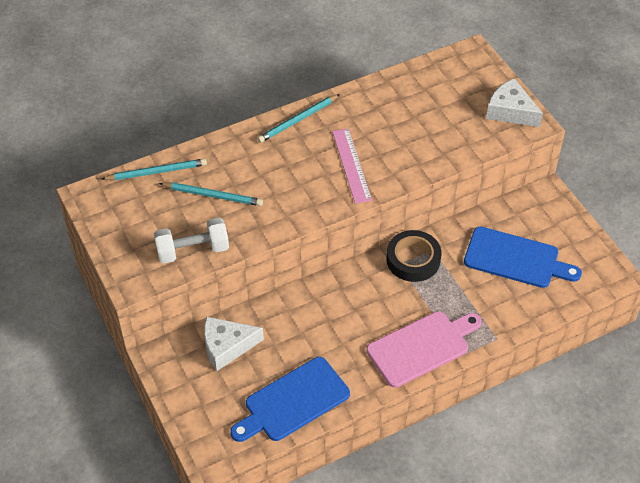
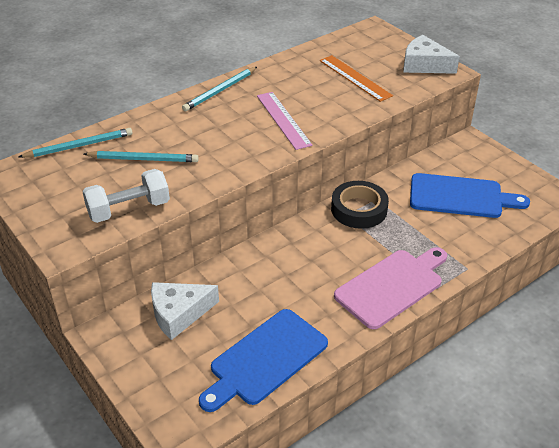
camera: 10 degrees left, 10 degrees down
none -> orange ruler [320,55,393,102]

